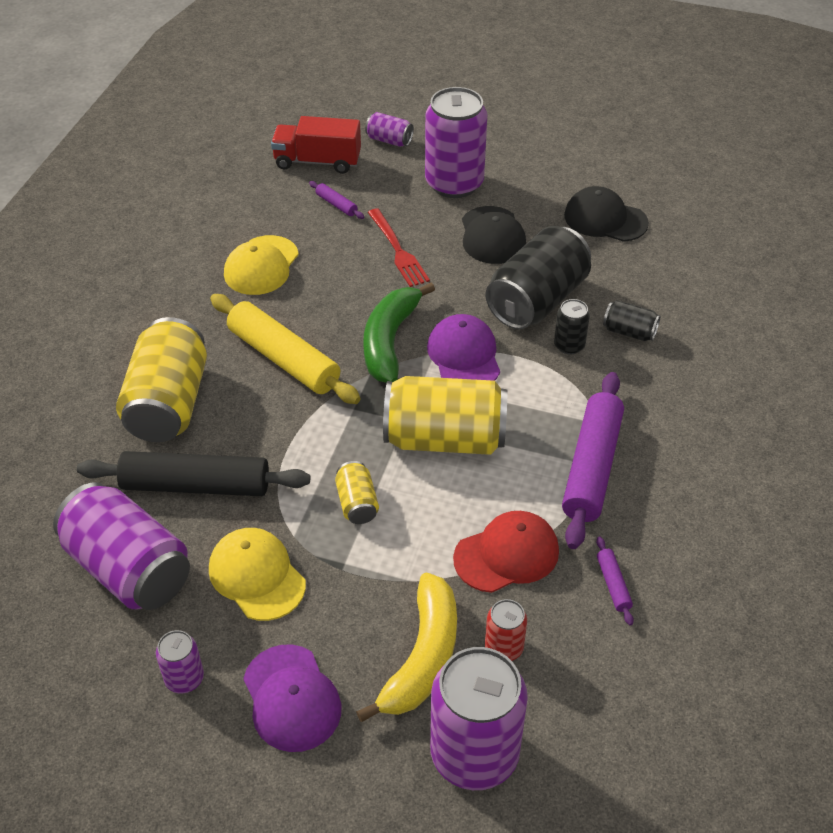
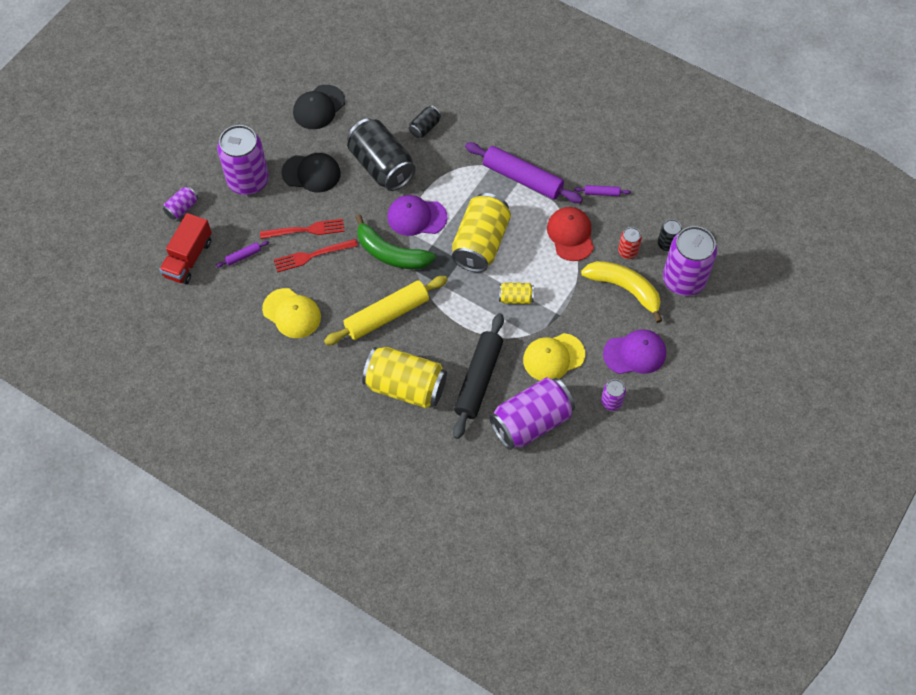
camera: 75 degrees left, 15 degrees up
black can [554,299,590,355] -> black can moved to [658,219,682,251]
none -> red fork [274,239,358,273]

